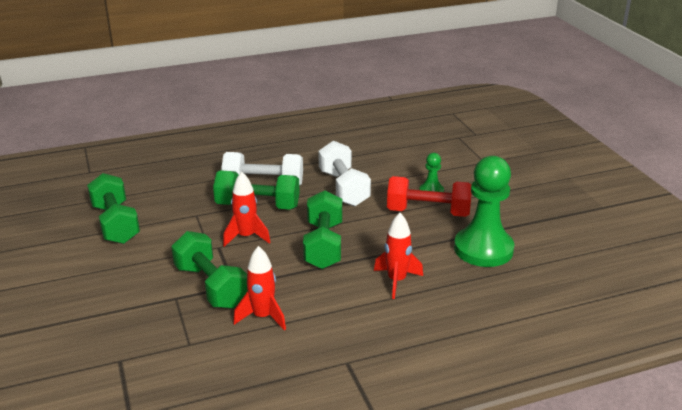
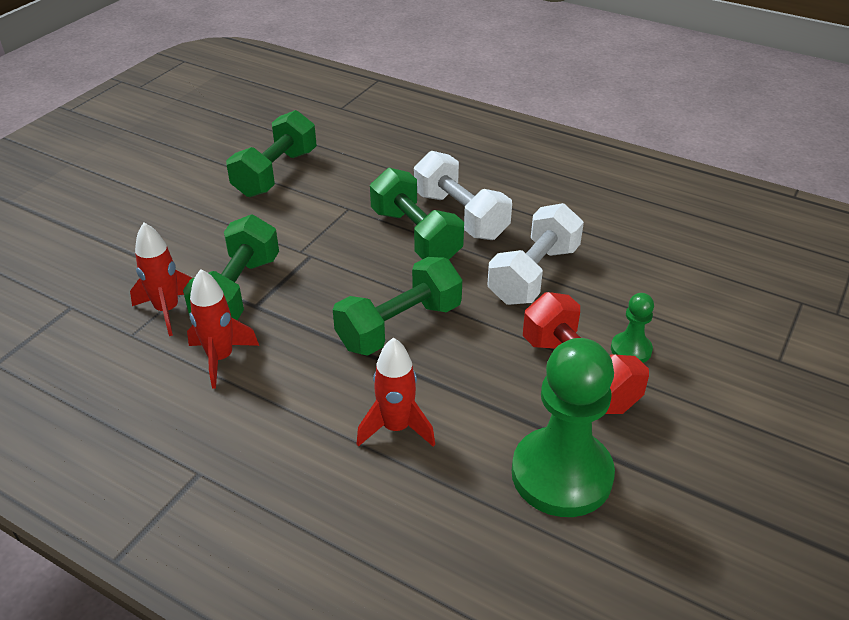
camera: 50 degrees right, 10 degrees up
red rocket [223,172,271,247] -> red rocket moved to [130,223,192,336]

